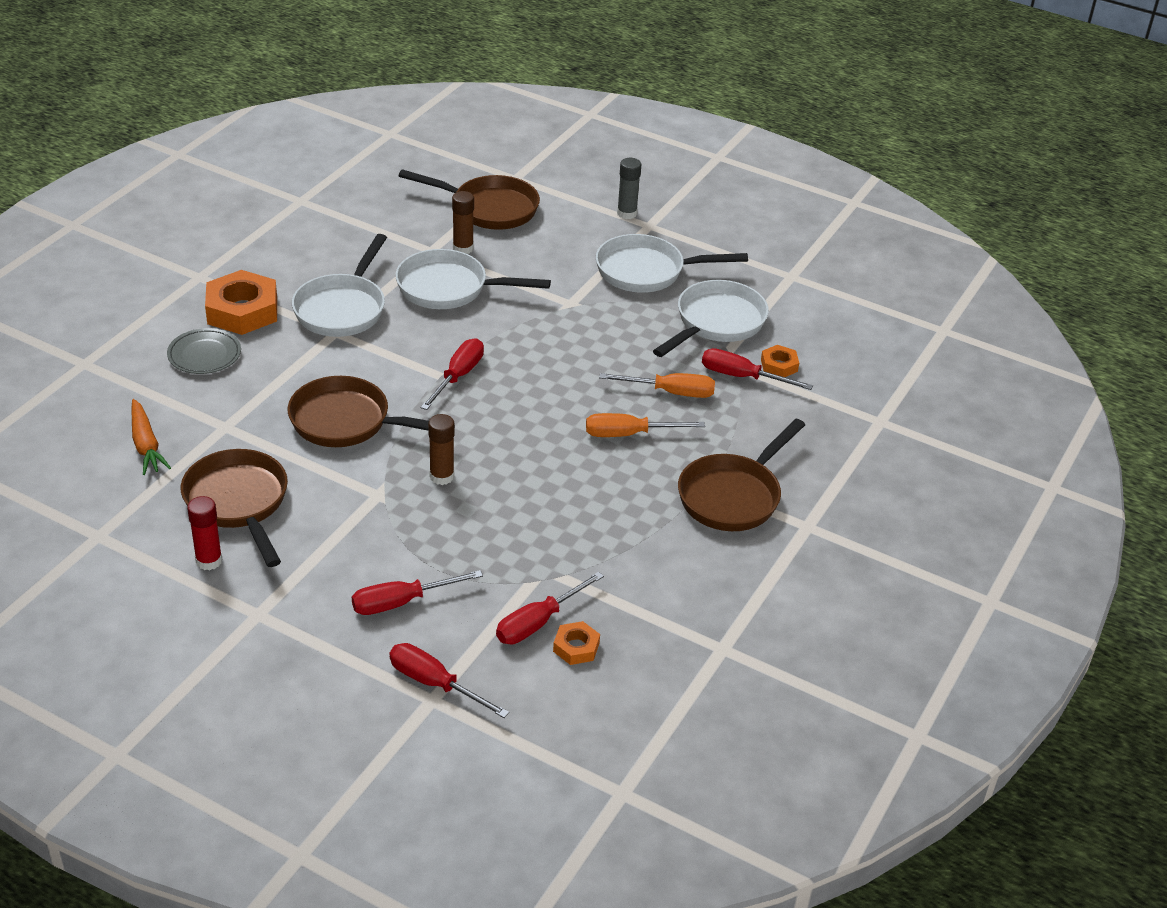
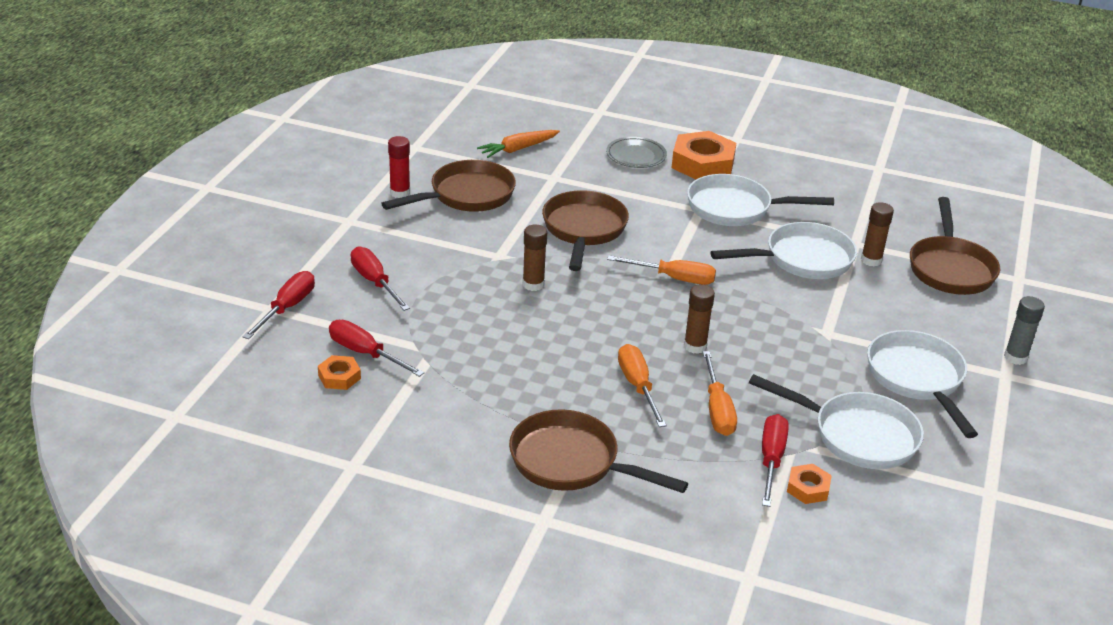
camera: 80 degrees right, 5 degrees down
white pan [396,249,551,309] -> white pan turned 75 degrees clockwise [711,222,857,279]
red screwdriver [420,338,484,410] -> orange screwdriver [607,255,716,285]
none -> brown glue stick [684,284,715,354]

